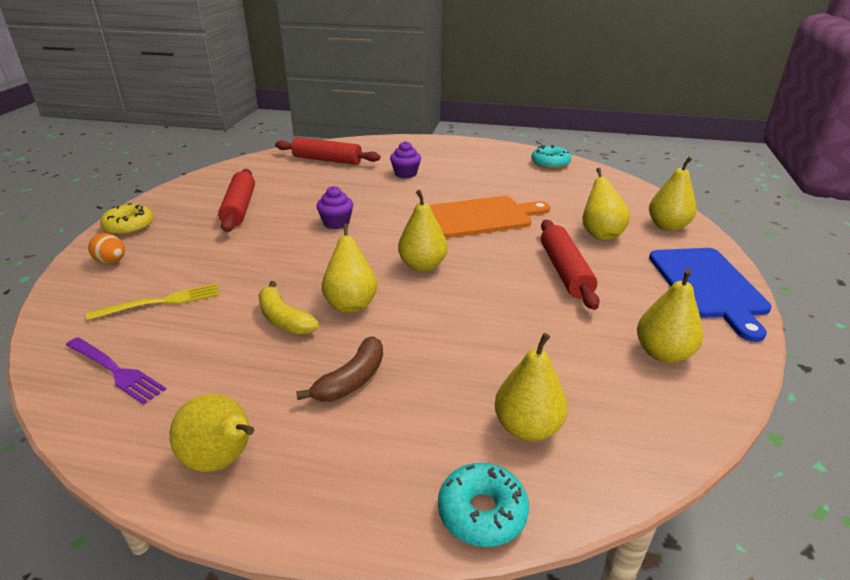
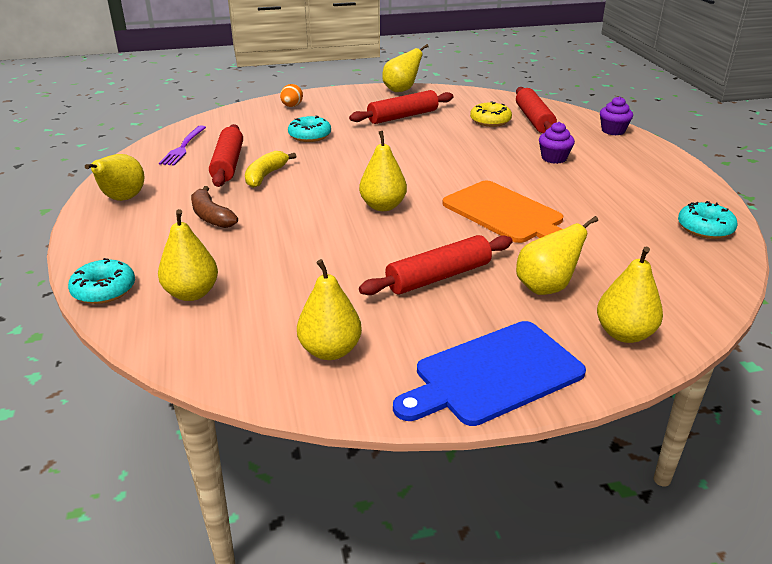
camera: 65 degrees right, 0 degrees up
yellow fork [86,283,219,321] -> none
yellow donut [100,203,153,235] -> yellow donut moved to [470,101,512,127]
brown banana [296,337,383,402] -> brown banana turned 45 degrees clockwise [191,186,238,228]
purple cupcake [316,186,353,229] -> purple cupcake moved to [600,96,633,135]
yellow pear [322,223,378,312] -> yellow pear moved to [382,44,429,92]
none -> red rolling pin [209,124,243,187]
none -> turquoise donut [288,115,331,142]

